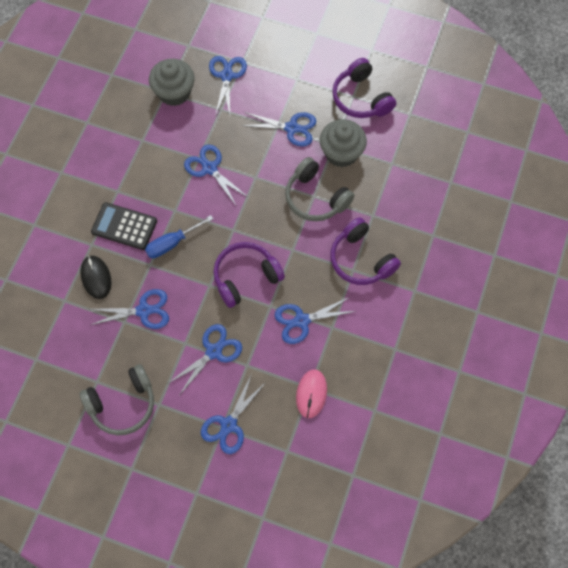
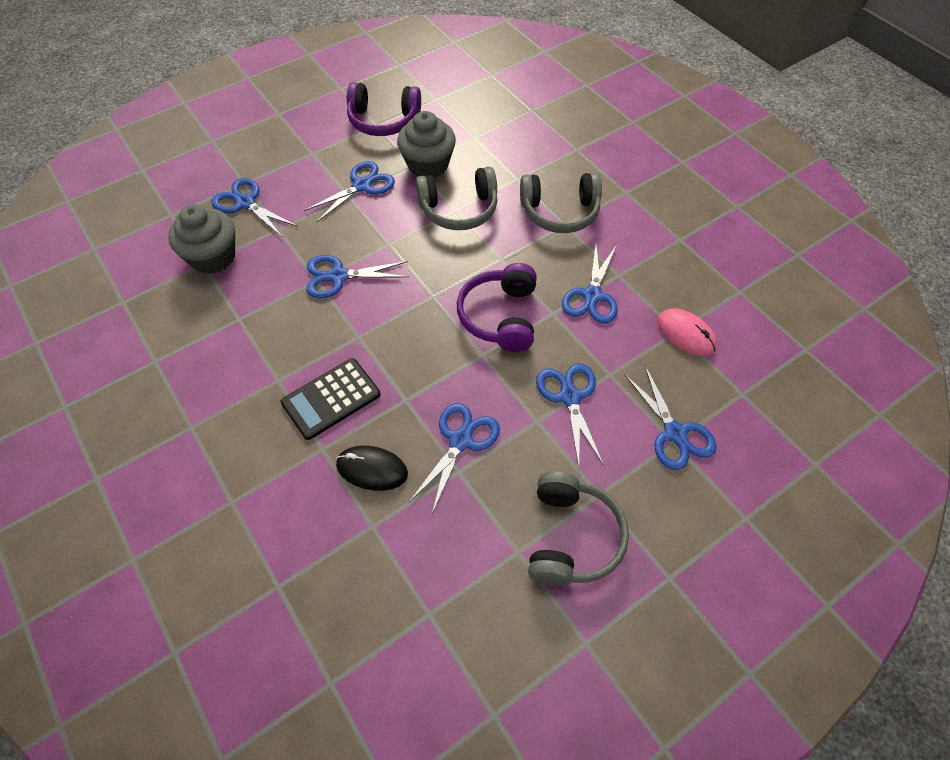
camera: 55 degrees left, 10 degrees down
blue screwdriver [145,215,213,258] -> none
purple headphones [330,217,401,285] -> grey headphones [520,173,602,233]

